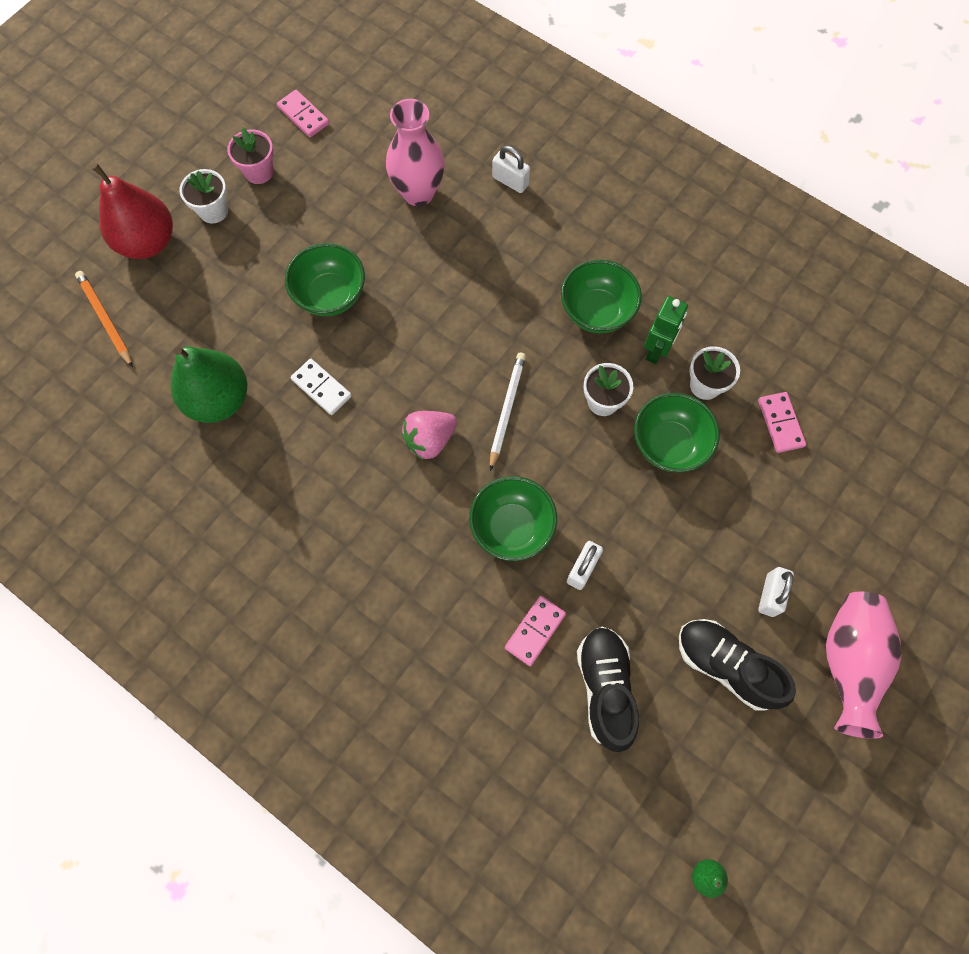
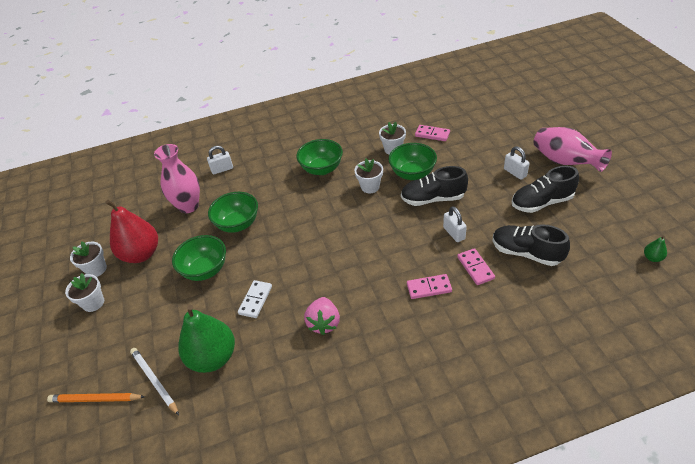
camera: 50 degrees left, 25 degrees down
red pear [91,163,173,259] -> red pear moved to [105,199,158,263]
pink flower pot [227,128,274,184] -> white flower pot [70,241,107,277]
pink domino [277,90,329,137] -> pink domino moved to [407,274,452,299]
white domino [291,359,352,415] -> white domino turned 60 degrees counterclockwise [238,280,272,318]
pink strawberry [401,411,457,460] -> pink strawberry moved to [304,297,340,335]
green bowl [469,476,557,561] -> green bowl moved to [208,192,258,233]
white pencil [490,352,526,471] -> white pencil moved to [130,348,179,415]
green robot [644,296,688,364] -> none
none -> black shoe [401,166,468,206]

